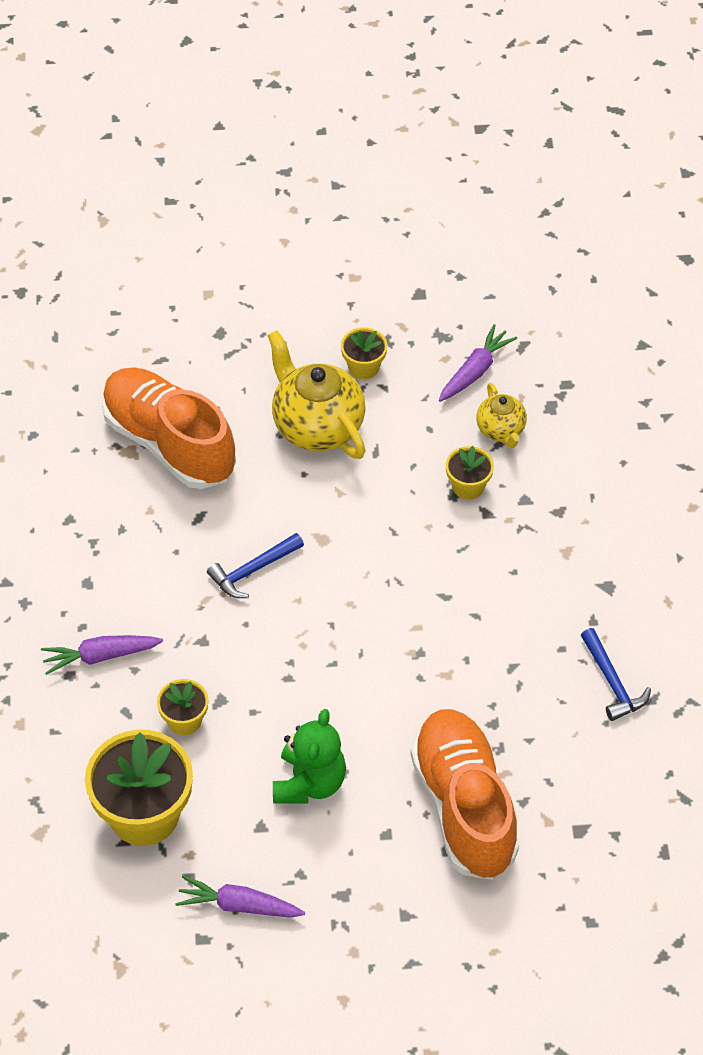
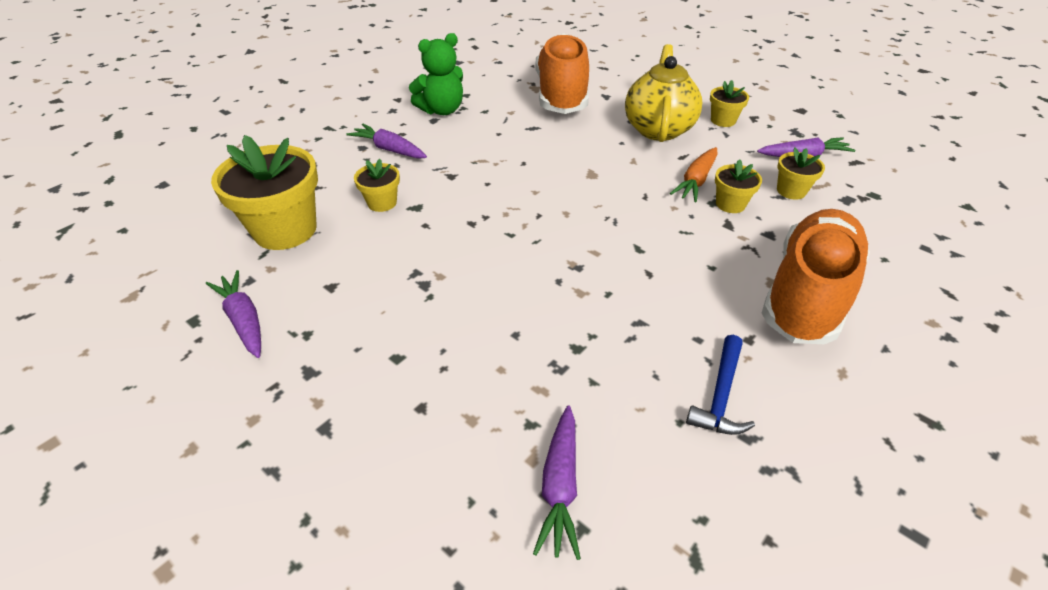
camera: 45 degrees right, 10 degrees down
blue hammer [207,533,304,598] -> none
green teddy bear [273,709,346,803] -> green teddy bear moved to [409,33,463,115]
orange shoe [411,709,519,880] -> orange shoe moved to [762,209,870,344]
yellow teapot [476,383,527,448] -> yellow flower pot [777,148,825,200]
none -> purple carrot [533,405,581,560]
none -> orange carrot [670,147,718,202]

